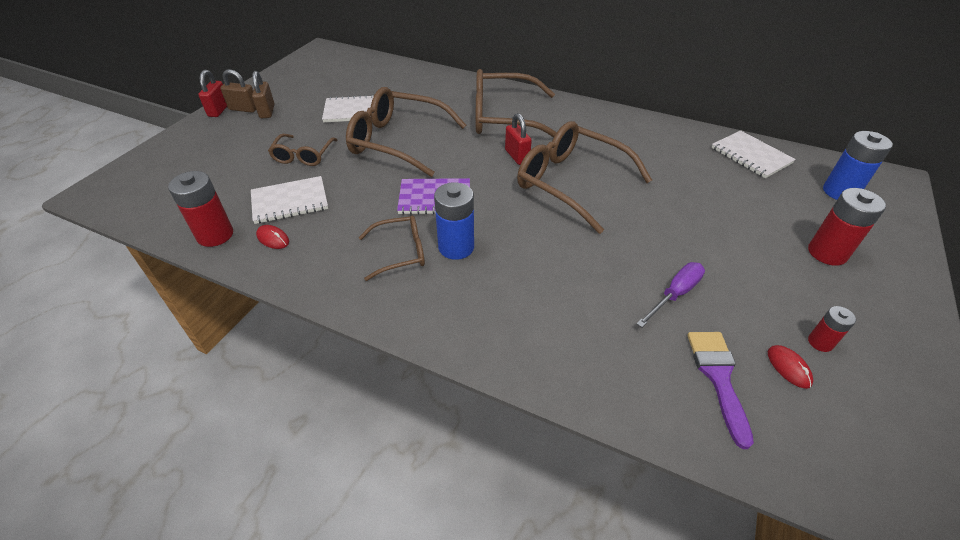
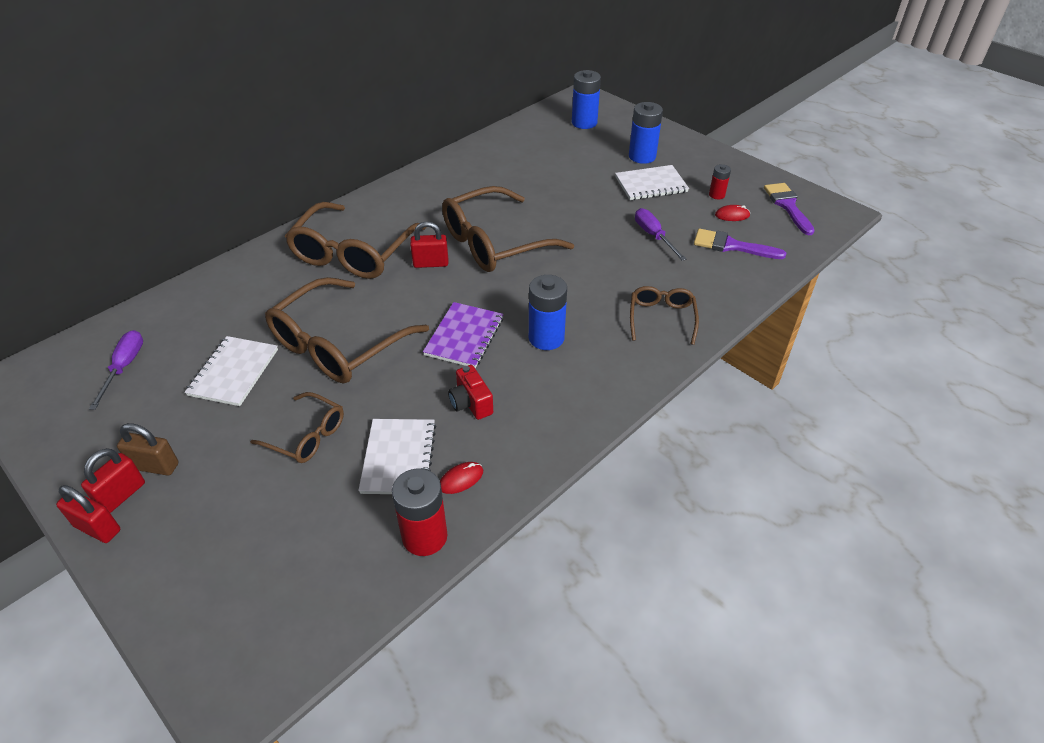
camera: 70 degrees left, 0 degrees up
brown padlock [220,69,256,113] -> red padlock [81,448,145,513]
brown glasses [359,216,425,281] -> brown glasses moved to [630,286,699,345]
white notebook [711,130,796,178] -> white notebook moved to [615,165,689,200]
red battery [808,188,886,266] -> blue battery [629,102,663,164]
none -> purple screwdriver [89,330,143,410]
none -> red camera [448,365,493,420]
none -> purple brush [764,183,815,235]

